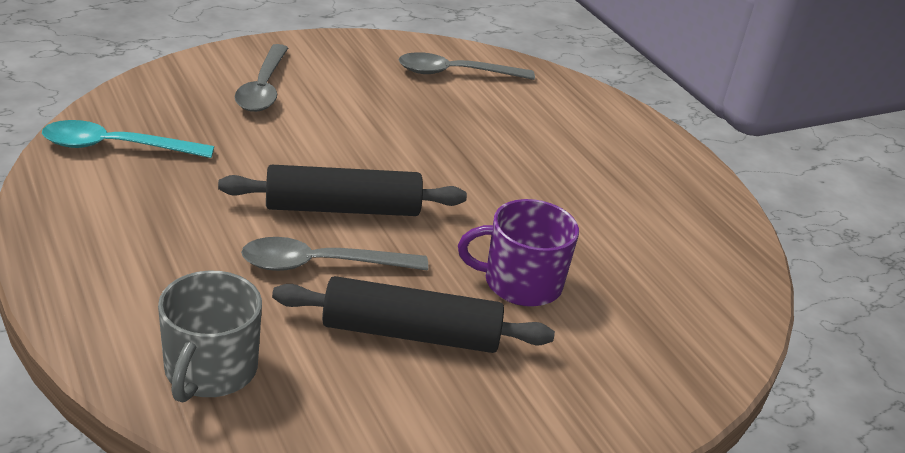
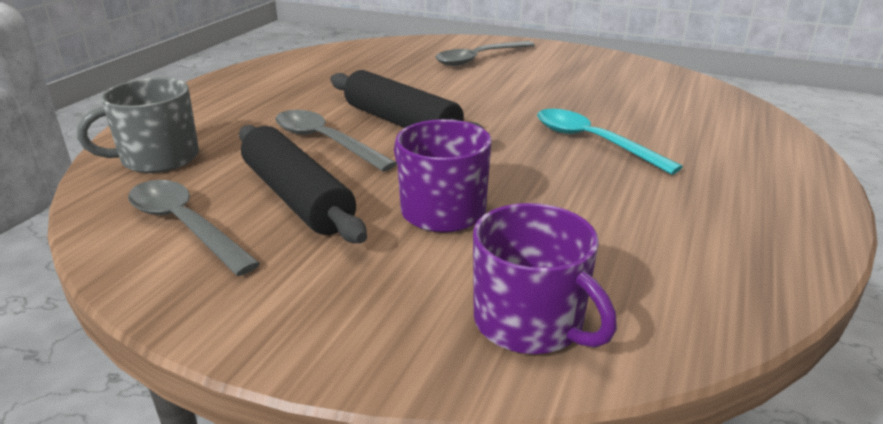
camera: 55 degrees right, 5 degrees down
turquoise spoon [42,120,214,158] -> turquoise spoon moved to [537,109,683,175]
grey spoon [399,52,535,80] -> grey spoon moved to [128,180,260,276]
none -> purple mug [473,203,617,354]

